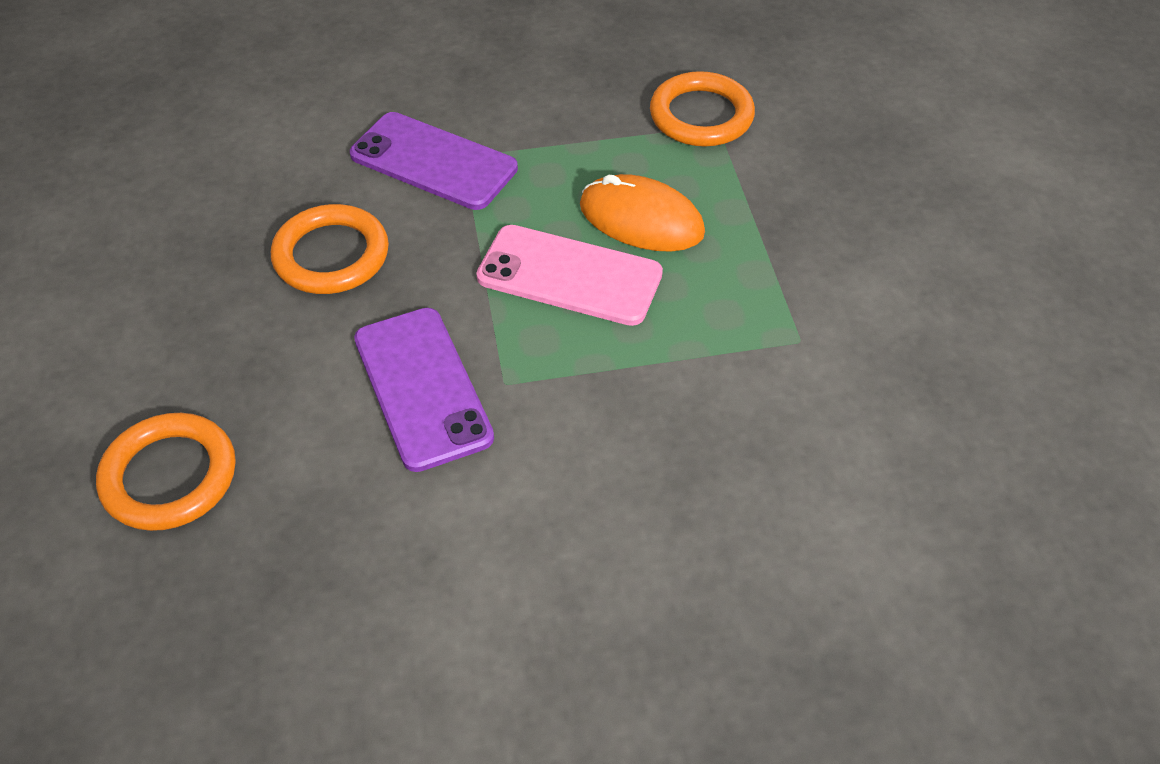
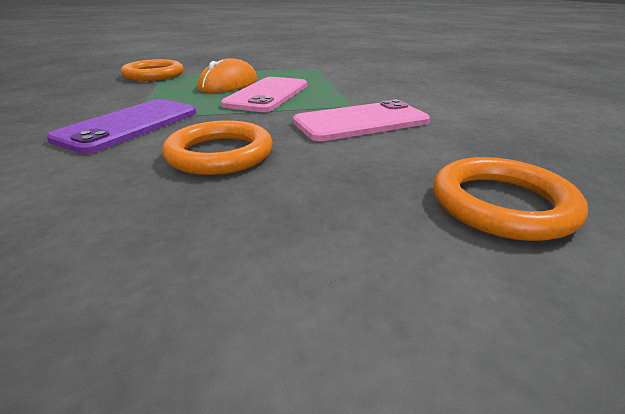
camera: 90 degrees left, 20 degrees down
purple phone [354,308,494,472] -> pink phone [293,99,430,141]

